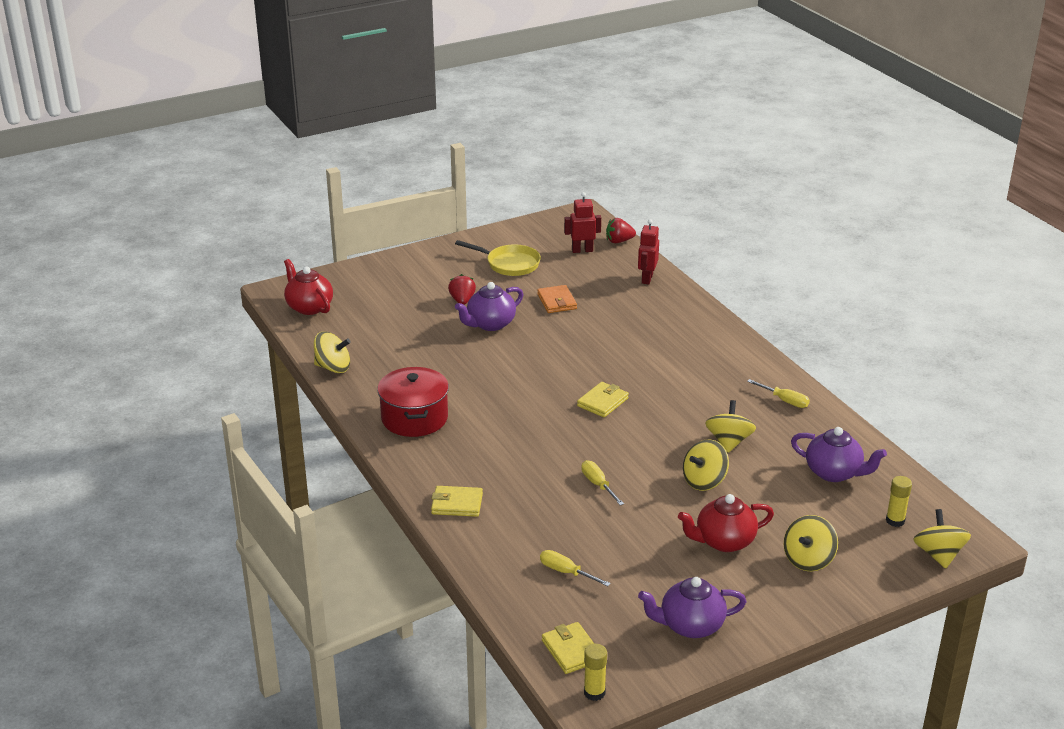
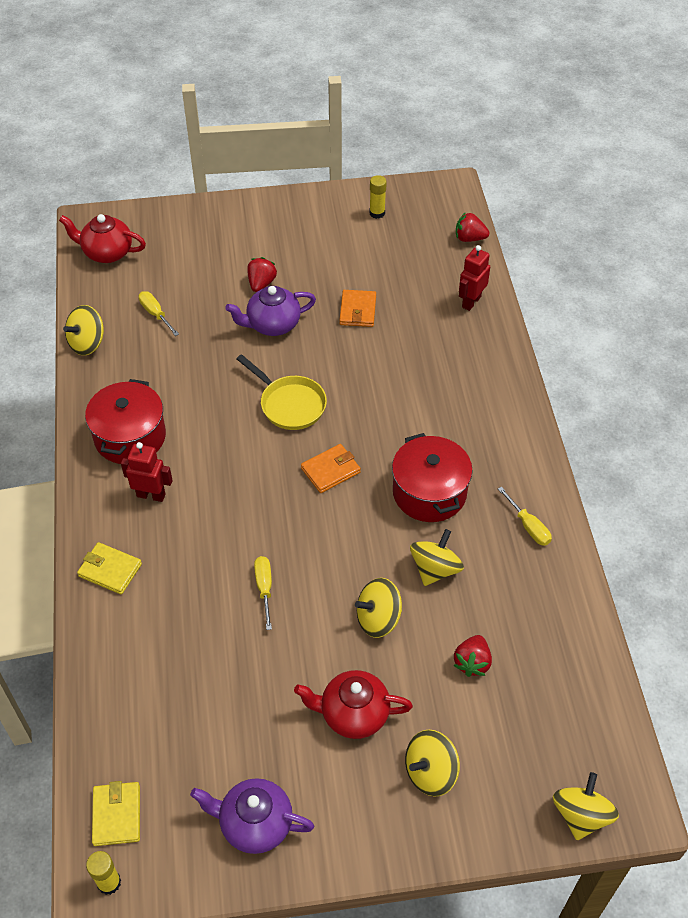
camera: 20 degrees right, 20 degrees up
red teapot [284,259,333,315] -> red teapot turned 60 degrees counterclockwise [59,214,146,263]
yellow spinning top [314,332,351,373] -> yellow spinning top turned 105 degrees clockwise [63,305,104,355]
yellow pan [455,240,541,276] -> yellow pan moved to [236,354,327,430]
yellow screwdriver [540,550,611,586] -> yellow screwdriver moved to [139,291,179,336]
red robot [564,192,601,253] -> red robot moved to [121,442,173,502]
yellow wallet [577,382,629,418] -> orange wallet [301,444,361,493]
purple teapot [791,427,887,482] -> none
yellow glue stick [886,476,912,527] -> yellow glue stick moved to [369,175,387,219]
none -> red pot [392,433,473,522]
none -> red strawberry [454,635,492,677]

